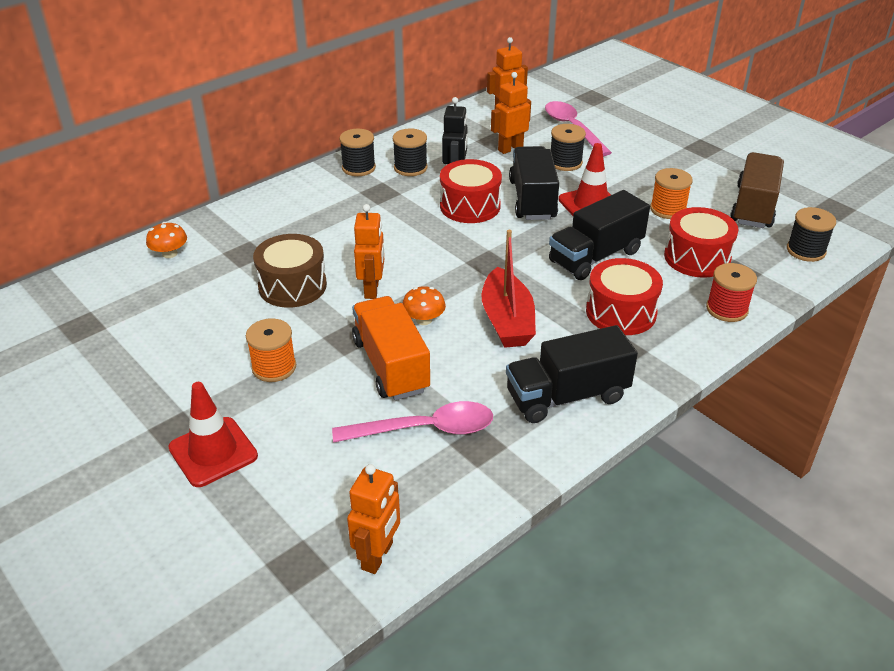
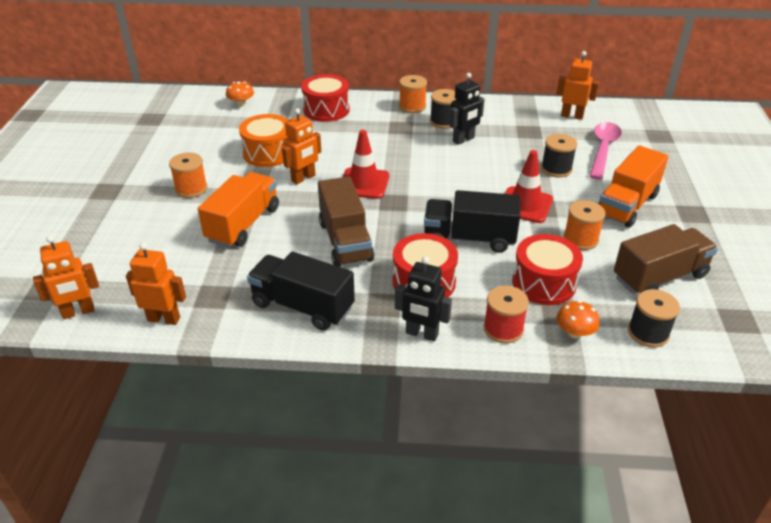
camera: 45 degrees right, 0 degrees up
red traffic cone [168,382,258,487] -> red traffic cone moved to [343,130,389,199]
brown drum [253,234,327,308] -> orange drum [239,114,288,167]
pink spoon [332,401,493,443] -> none
black spool [339,129,376,176] -> orange spool [399,75,427,113]
orange mushroom [402,286,446,325] -> orange mushroom moved to [556,300,600,339]
red drum [440,159,502,223] -> red drum moved to [301,74,350,122]
red boat [481,230,536,348] -> brown truck [318,176,374,267]
orange robot [491,72,531,154] -> orange robot moved to [126,243,186,325]
black truck [509,146,559,220] -> none
none -> black robot [395,256,452,341]
none -> orange truck [598,145,668,228]

